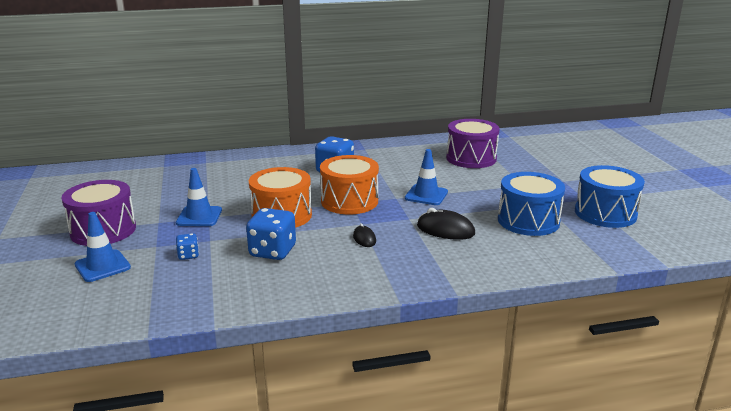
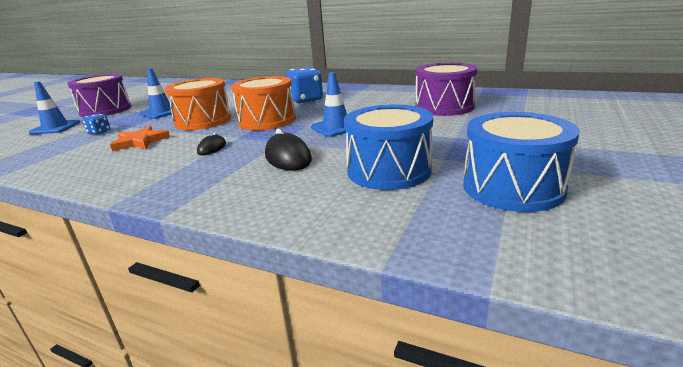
camera: 40 degrees right, 0 degrees up
blue dice [246,208,296,260] -> orange star [110,126,170,151]

